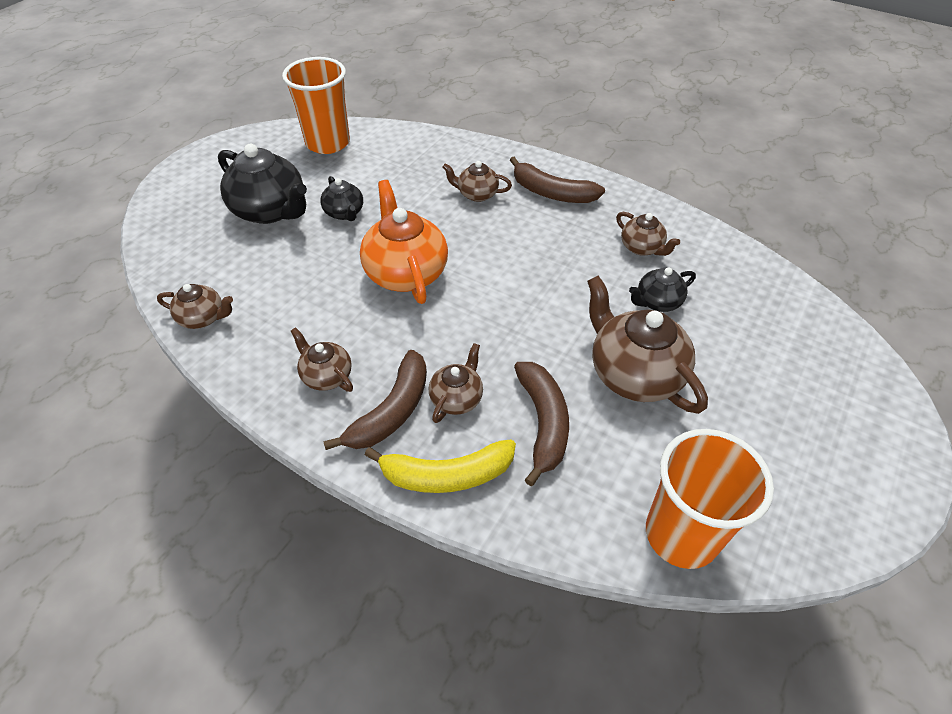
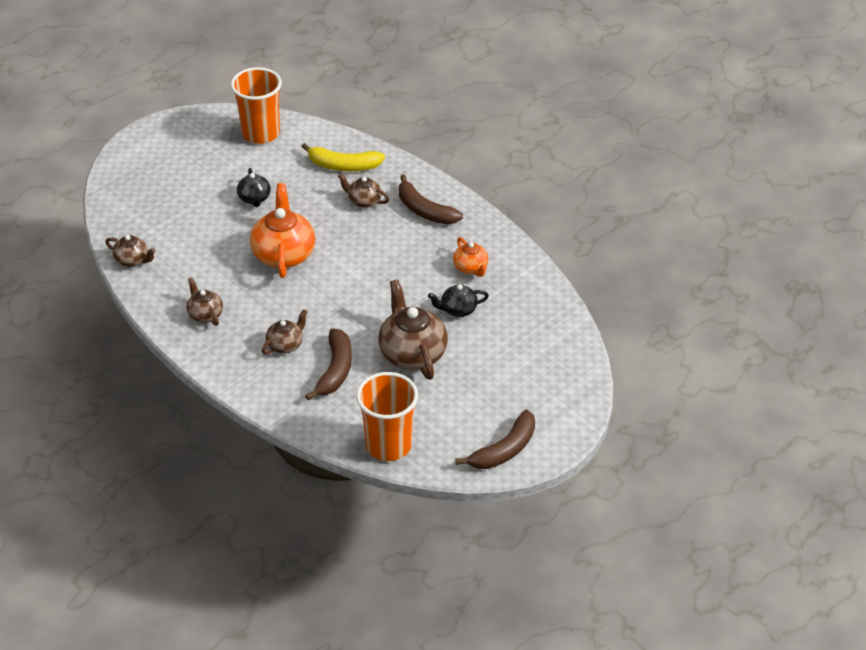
camera: 15 degrees right, 5 degrees down
black teapot [218,144,307,224] -> none
brown banana [323,350,427,450] -> brown banana moved to [455,410,535,469]
yellow banana [365,439,516,493] -> yellow banana moved to [301,143,385,171]
brown teapot [616,212,680,256] -> orange teapot [453,237,489,277]

